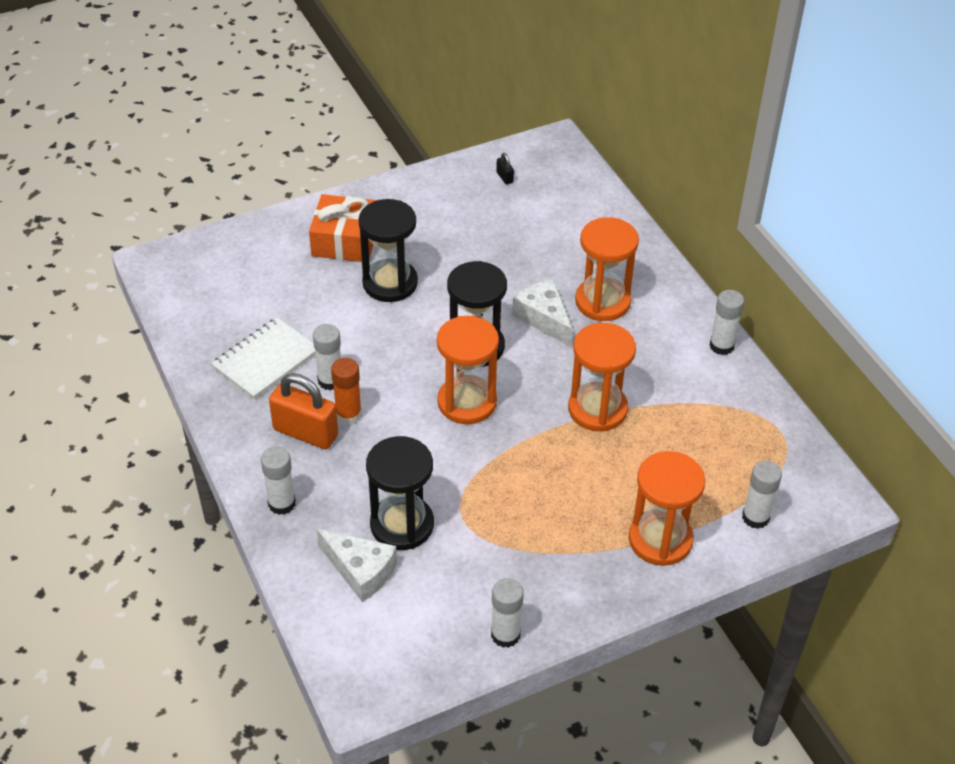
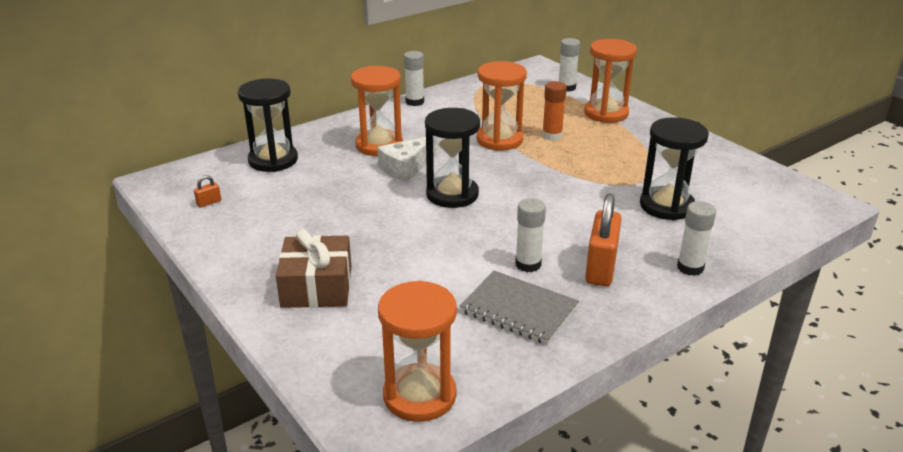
camera: 100 degrees left, 15 degrees down
white notebook [211,317,316,399] -> grey notebook [460,271,579,345]
orange gift [309,194,377,262] -> brown gift [276,229,351,308]
white cheese [316,529,397,602] -> none
orange glue stick [331,358,362,425] -> orange glue stick moved to [542,81,567,141]
black hourglass [358,199,418,302] -> black hourglass moved to [238,78,298,172]
orange hourglass [437,316,499,424] -> orange hourglass moved to [378,280,457,422]
white glue stick [491,578,524,648] -> none
black padlock [496,153,514,185] -> orange padlock [194,175,221,208]

